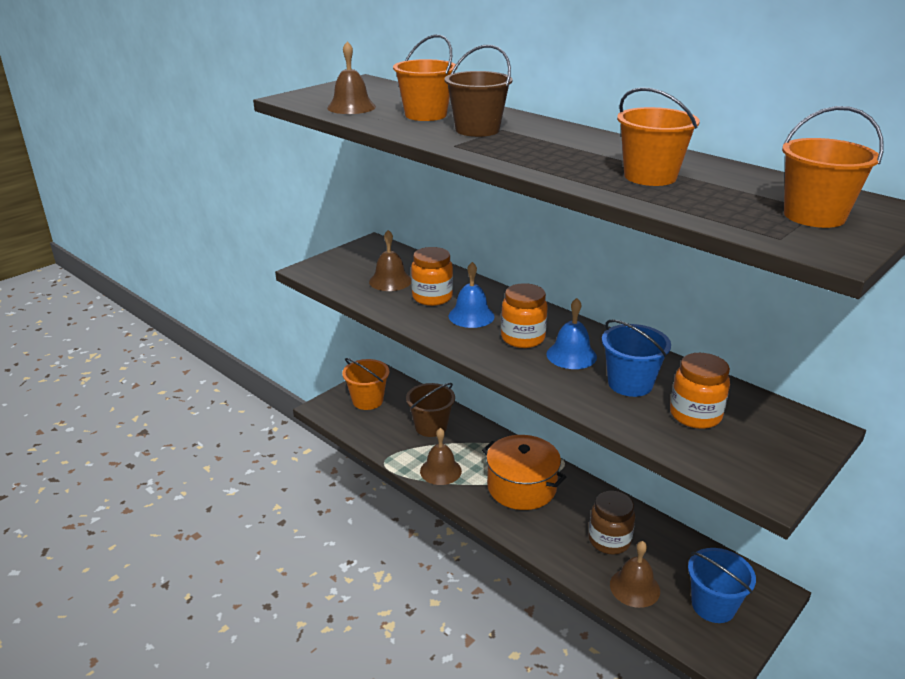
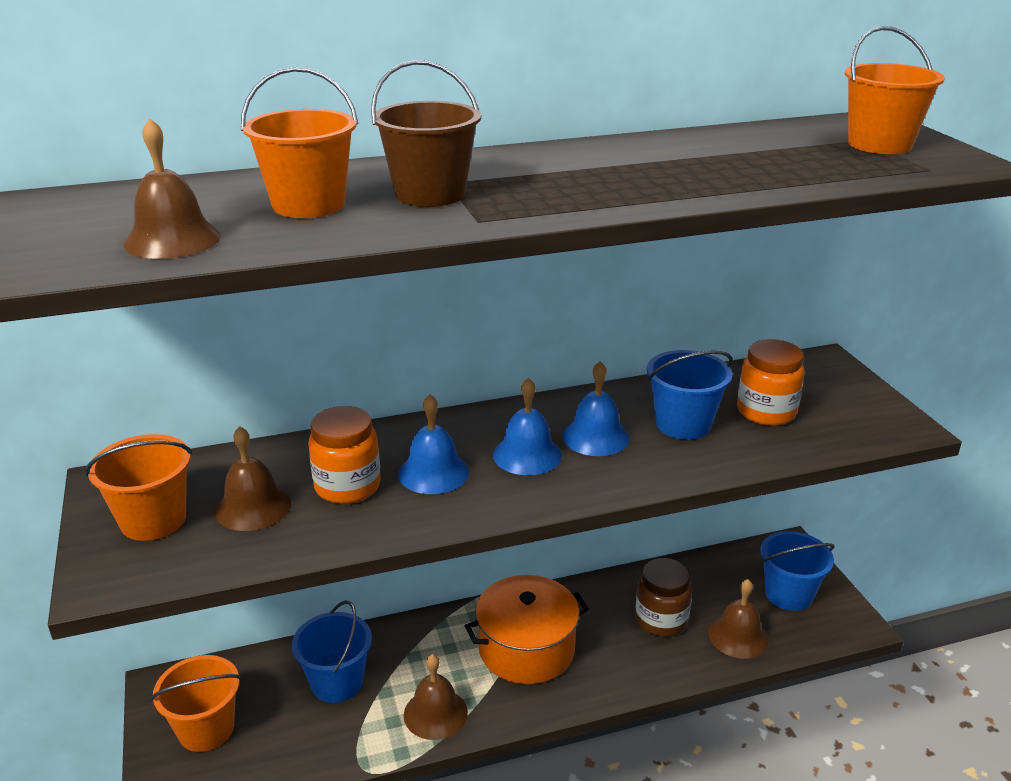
camera: 60 degrees left, 0 degrees up
brown bucket [406,383,455,437] -> blue bucket [292,600,372,703]
orange jar [501,283,548,348] -> blue bell [493,378,562,475]
orange bucket [617,87,700,186] -> orange bucket moved to [85,434,193,541]

